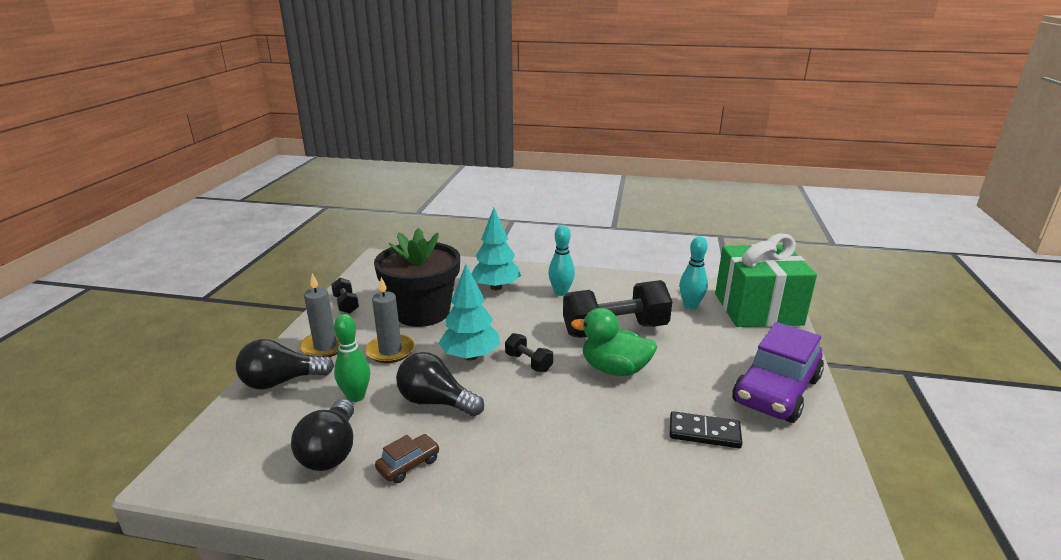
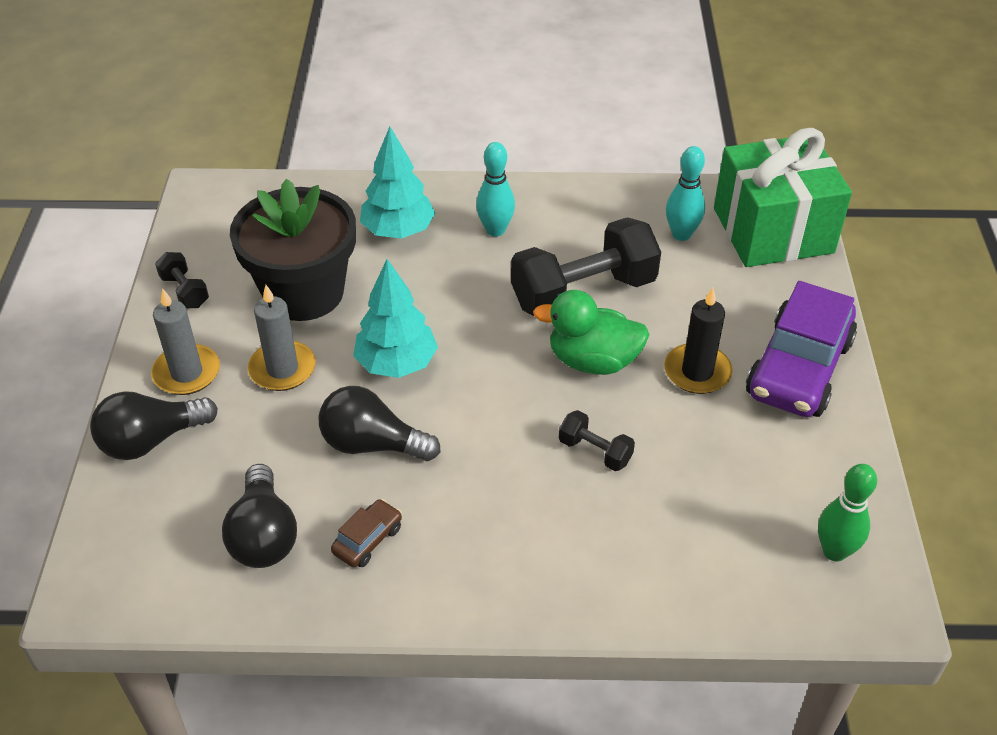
camera: 10 degrees left, 20 degrees up
green bowling pin [334,314,370,402] -> green bowling pin moved to [818,464,877,561]
black dumbbell [505,333,553,372] -> black dumbbell moved to [559,410,635,471]
black domino [670,411,742,448] -> none
none -> black candle [664,288,732,394]

